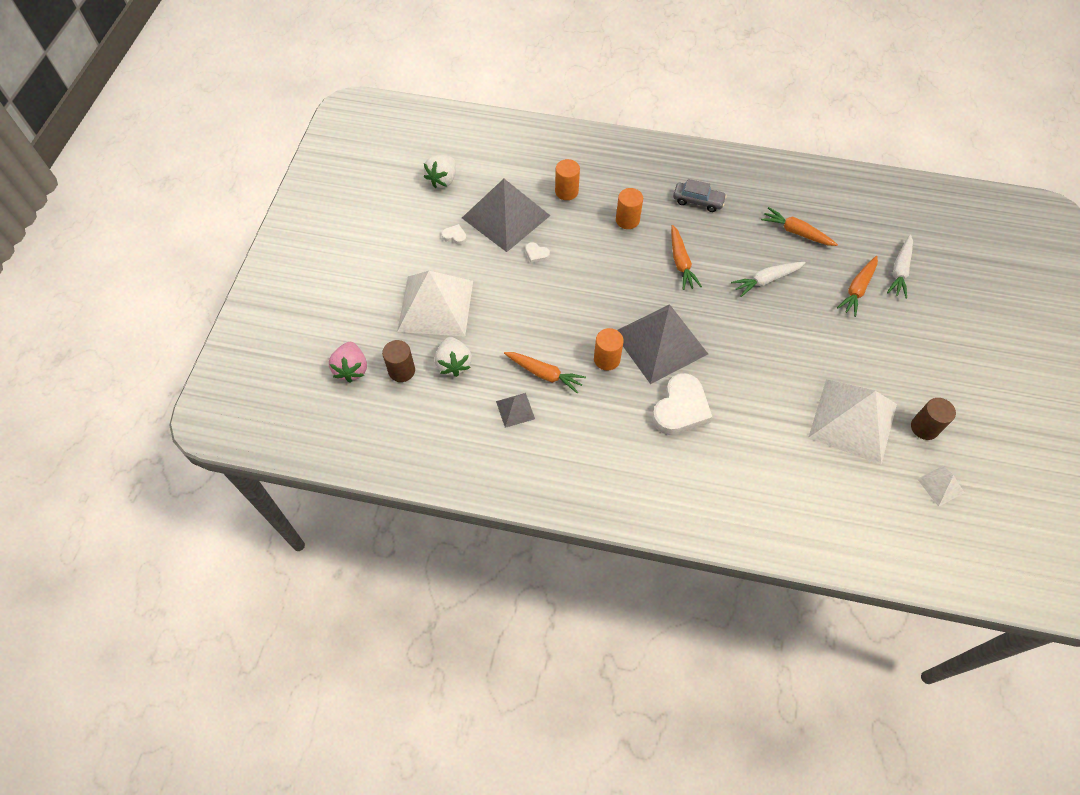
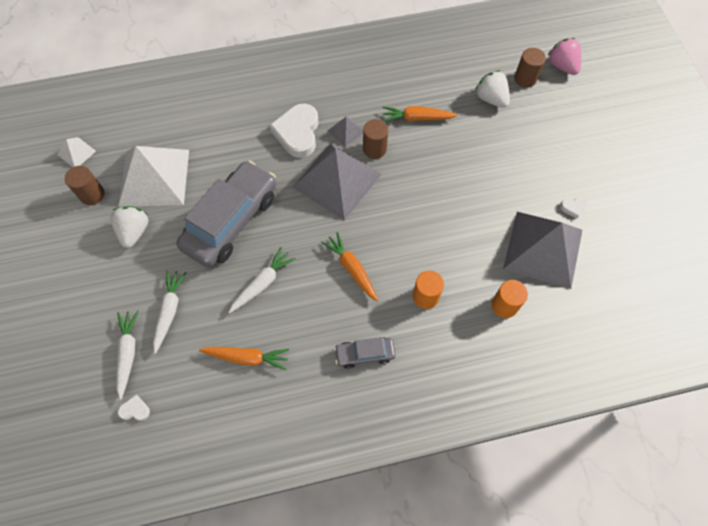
camera: 155 degrees right, 5 degrees up
white pyramid [397,271,473,336] -> none
white strawberry [424,155,456,188] -> white strawberry moved to [110,206,148,248]
grey pyramid [496,393,535,428] -> grey pyramid moved to [328,116,363,147]
white heart [525,242,550,263] -> white heart moved to [118,395,150,421]
orange cylinder [594,328,624,371] -> brown cylinder [363,119,388,159]
orange carrot [837,256,878,317] -> white carrot [153,270,186,354]
none -> grey car [176,160,276,267]

